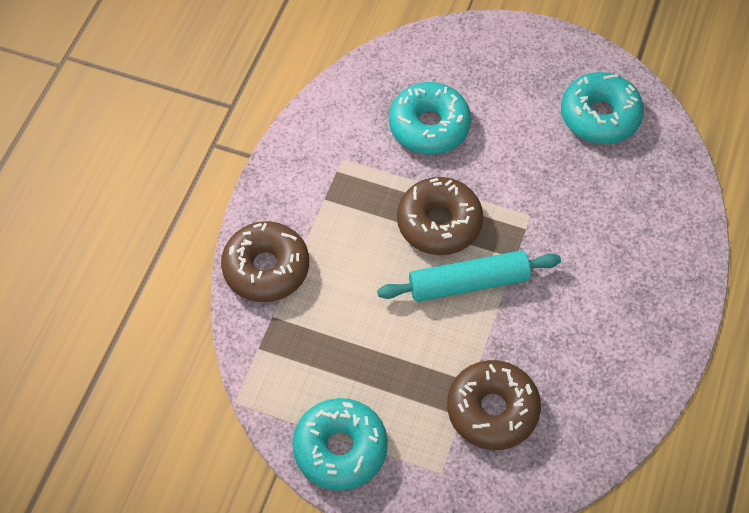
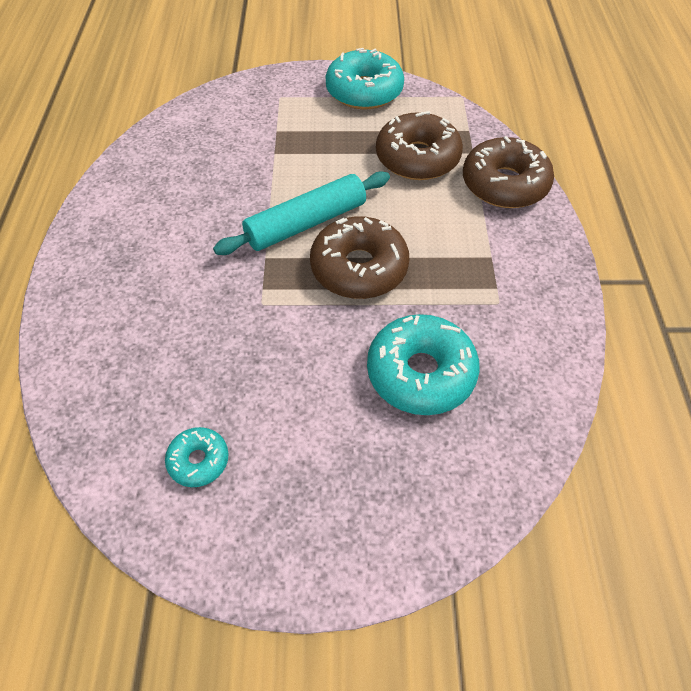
camera: 160 degrees right, 5 degrees down
brown donut [447,360,541,450] -> brown donut moved to [376,111,463,180]
turquoise donut [561,72,644,144] -> turquoise donut [165,427,229,487], size x0.52

